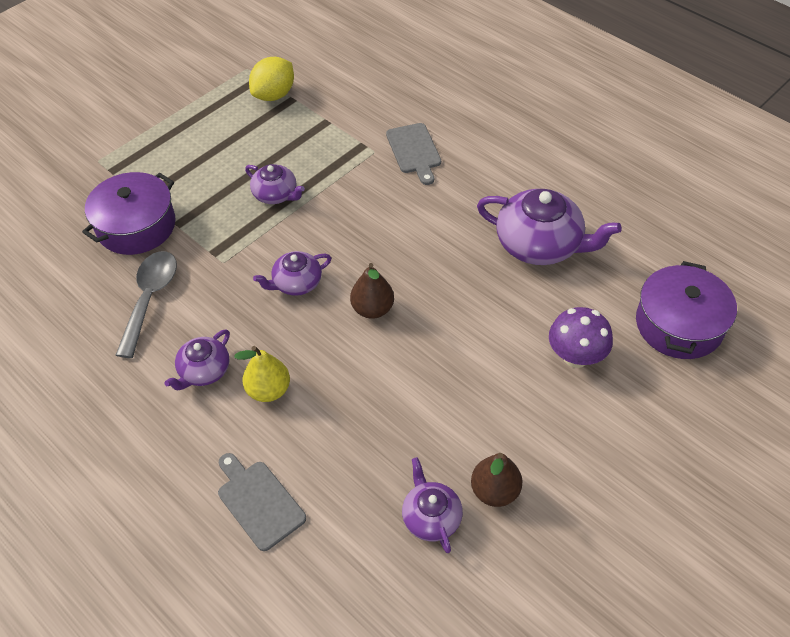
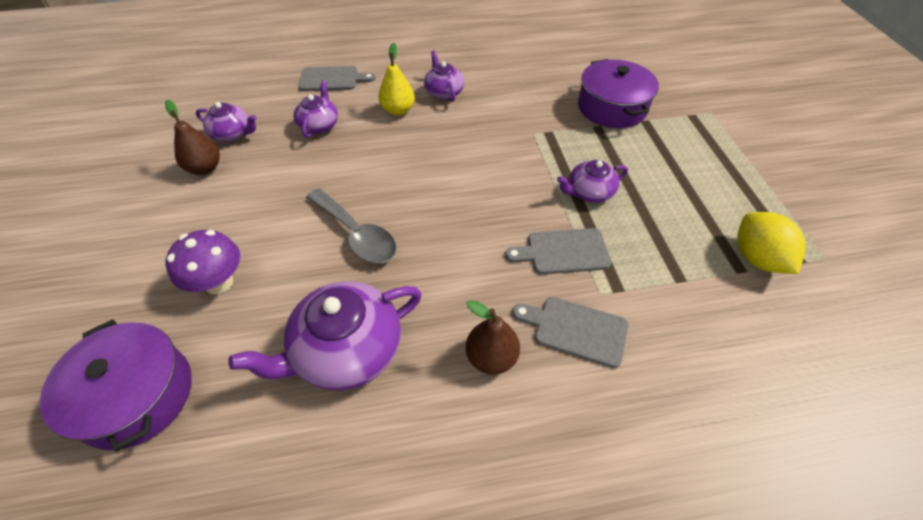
camera: 125 degrees right, 0 degrees up
grey spoon [116,251,177,358] -> grey spoon moved to [306,188,396,264]
purple teapot [253,251,331,296] -> purple teapot moved to [294,80,338,138]
brown pear [350,263,394,319] -> brown pear moved to [466,300,520,375]
none -> grey cutting board [505,228,611,274]

